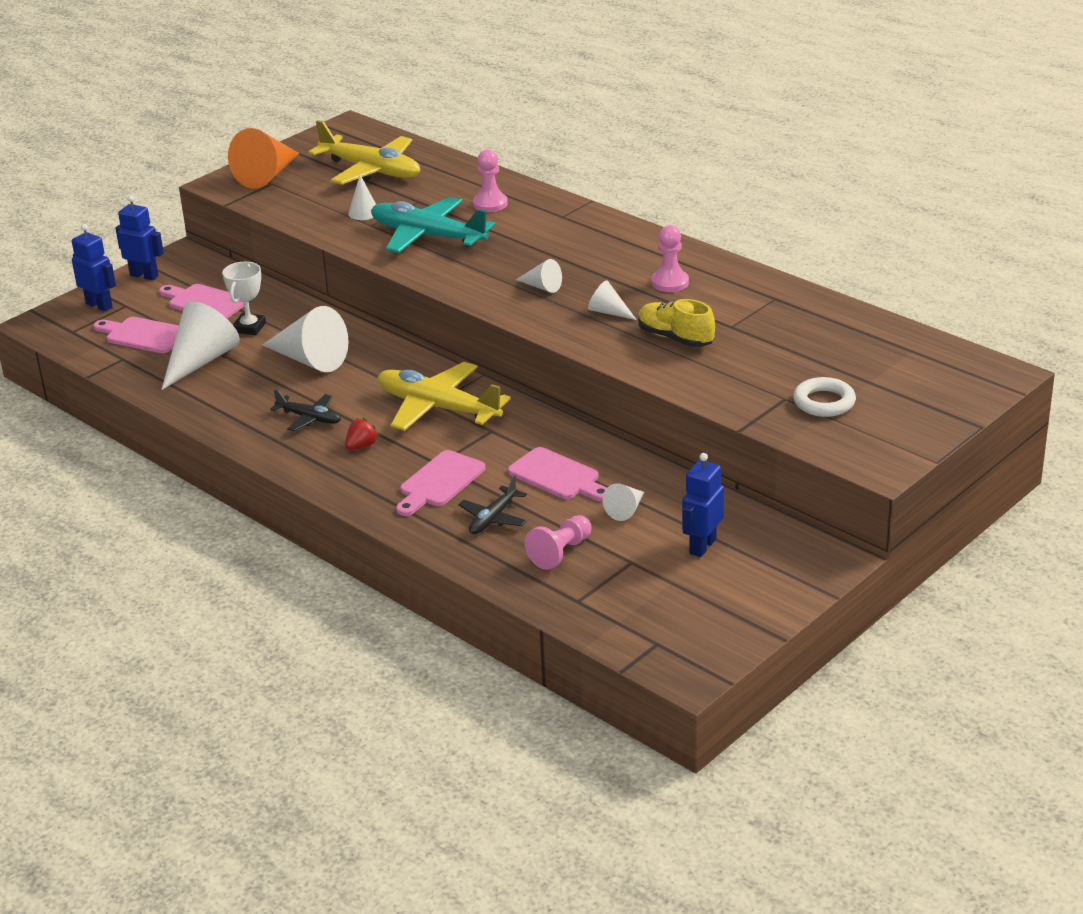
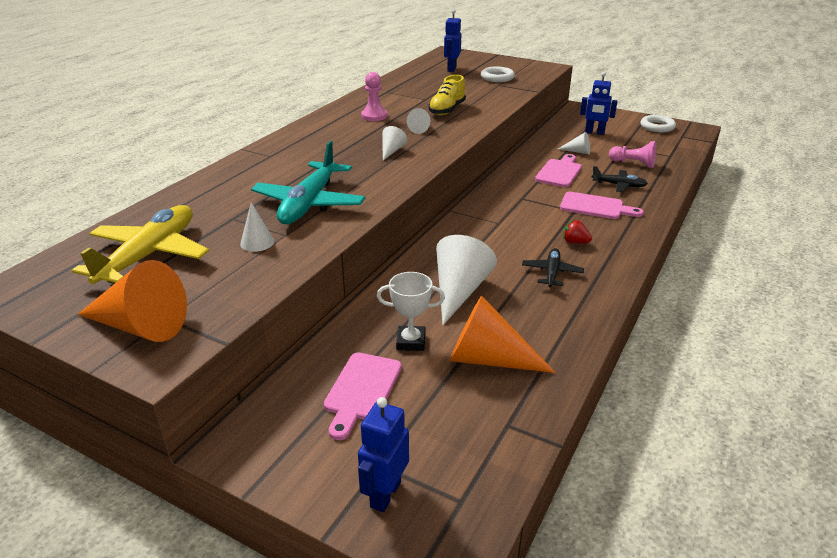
camera: 105 degrees left, 0 degrees up
pink cutting board [94,317,179,353] -> none
blue robot [116,195,164,280] -> blue robot moved to [444,9,461,72]
white cone [161,301,240,390] -> orange cone [449,296,556,373]
yellow plane [378,362,511,431] -> none
pink pawn [473,150,508,212] -> none
none -> white ring [640,115,676,132]

